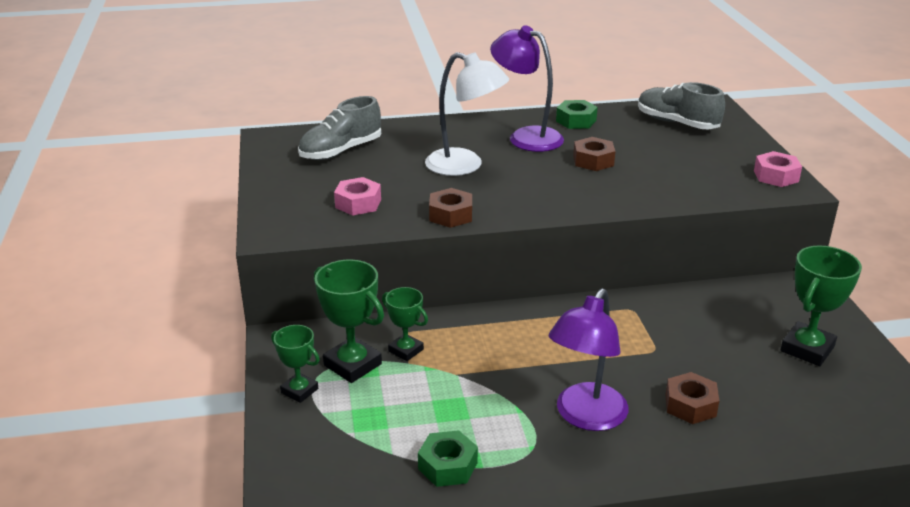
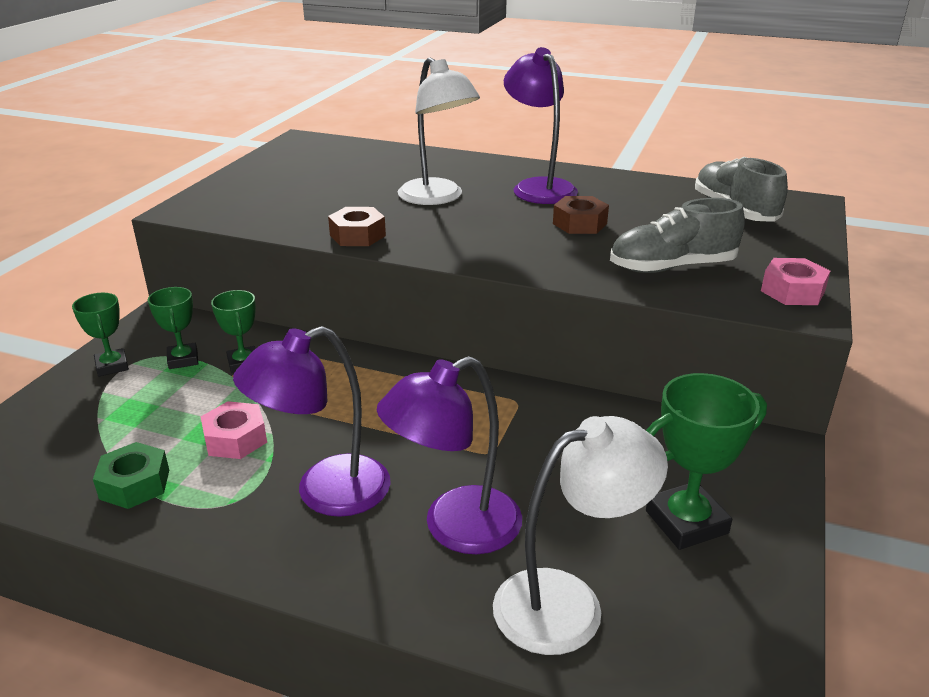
camera: 30 degrees right, 0 degrees up
grey shoe [298,96,381,160] -> grey shoe moved to [610,198,745,273]
green trophy [314,259,384,383] -> green trophy [148,287,198,369], size x0.62
pink nut [334,177,381,216] -> pink nut moved to [201,401,267,459]
green nut [556,100,598,129] -> none
brown nut [665,372,719,424] -> purple lamp [377,356,522,554]
none -> white lamp [493,416,668,655]

